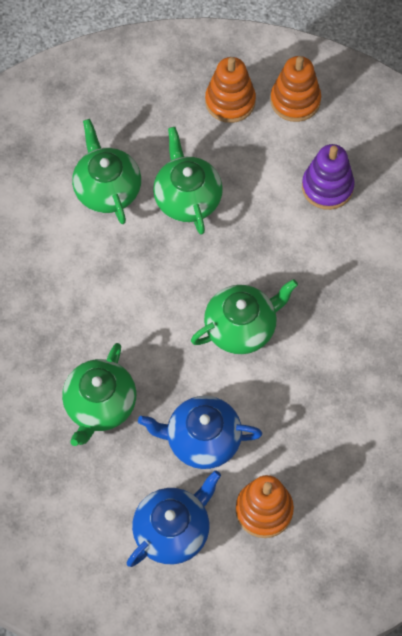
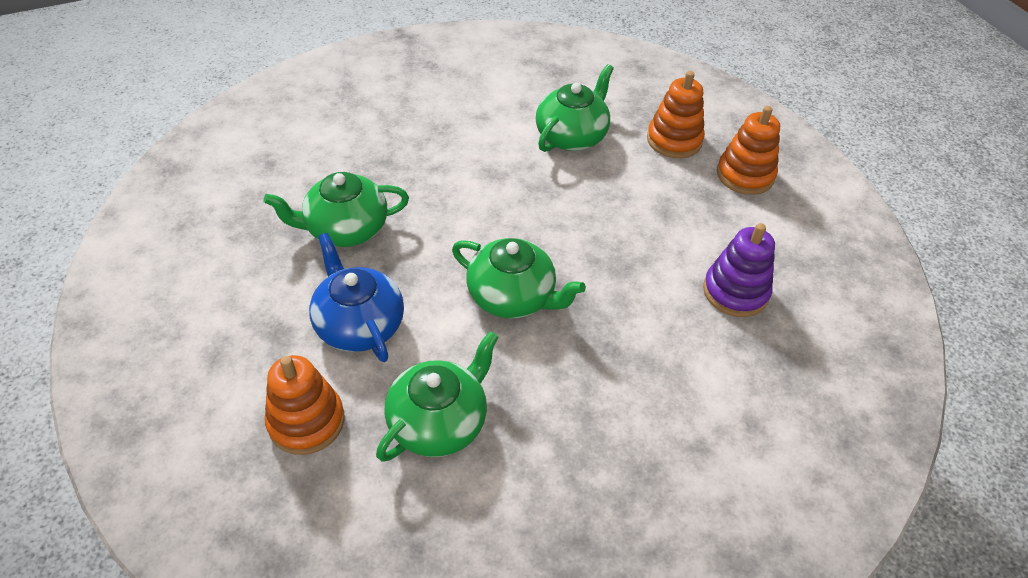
camera: 55 degrees right, 15 degrees down
blue teapot [127,470,221,567] -> none
green teapot [153,127,223,235] -> green teapot moved to [376,331,498,462]
orange stacking toy [270,56,321,122] -> orange stacking toy moved to [647,71,705,158]

